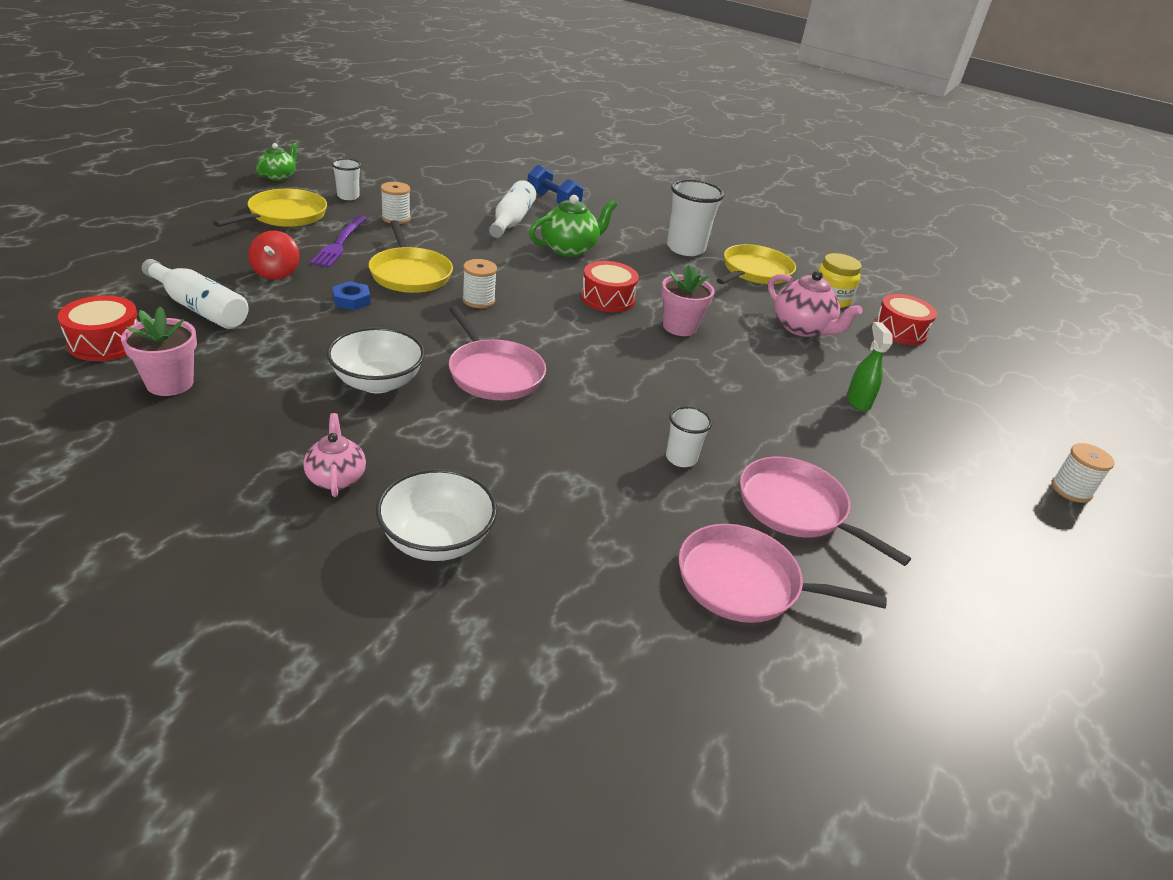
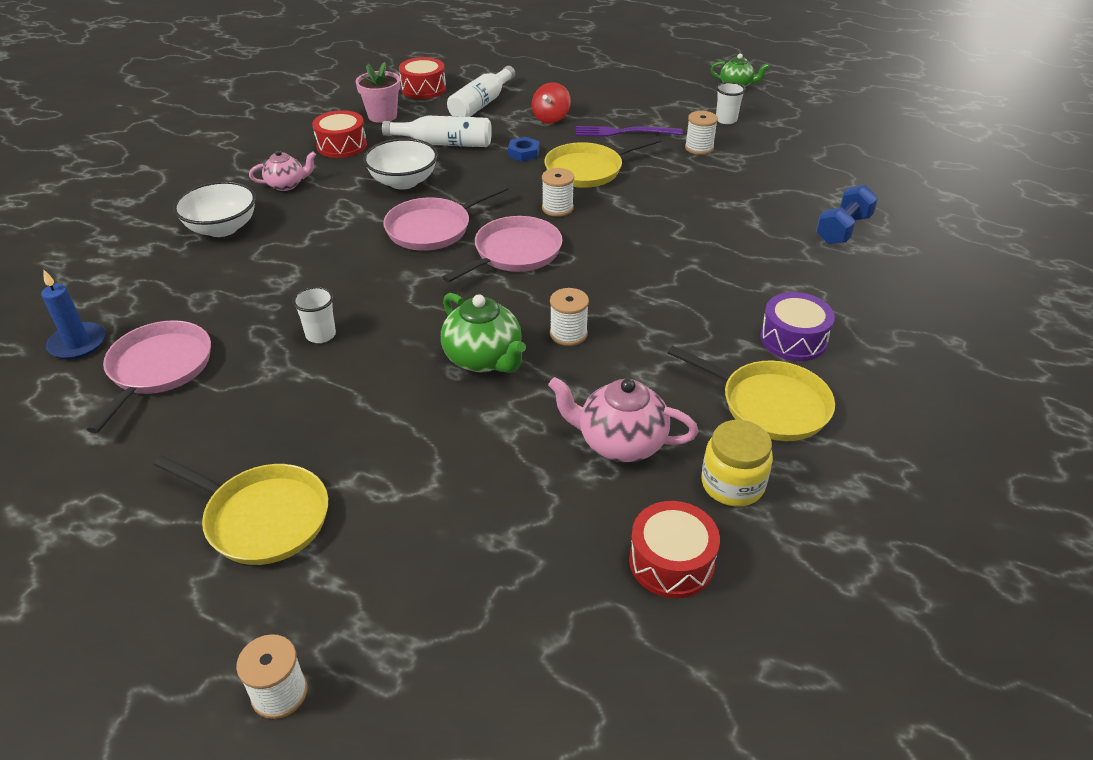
camera: 90 degrees right, 5 degrees up
yellow pan [213,189,327,227] -> yellow pan moved to [153,455,328,565]
red spinning top [248,231,300,280] -> red spinning top turned 60 degrees counterclockwise [532,82,571,124]
white bottle [489,180,536,238] -> white bottle moved to [382,116,492,147]
green teapot [529,195,617,257] -> green teapot moved to [441,293,526,373]
red drum [581,261,639,312] -> red drum moved to [312,110,367,158]
pink flower pot [661,265,715,336] -> white spool [550,288,589,346]
white cup [667,179,724,256] -> purple drum [760,292,835,361]
pink pan [740,457,911,566] -> pink pan moved to [442,216,562,283]
pink teapot [768,271,863,337] -> pink teapot turned 60 degrees clockwise [548,377,698,462]
green spray bottle [847,322,893,411] -> none
none -> blue candle [41,269,106,359]

